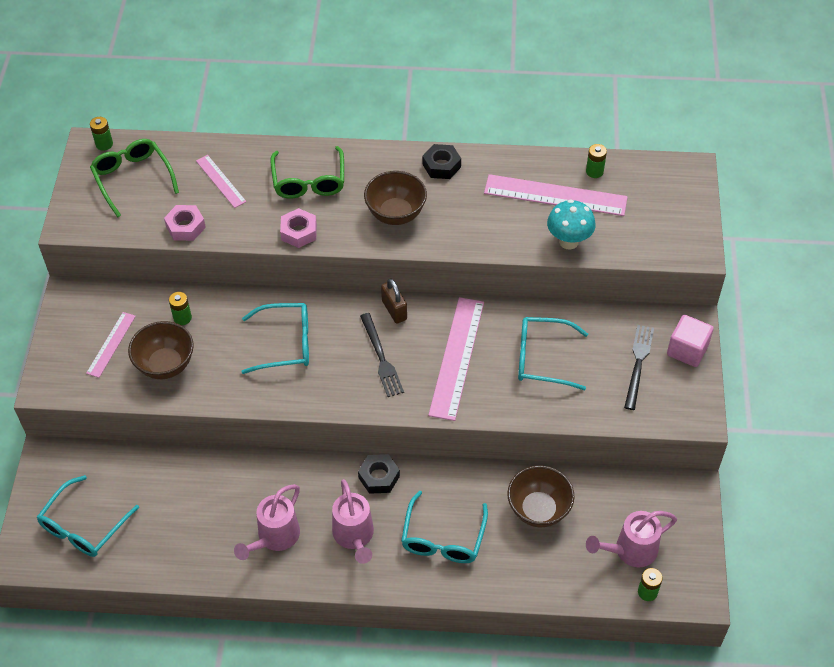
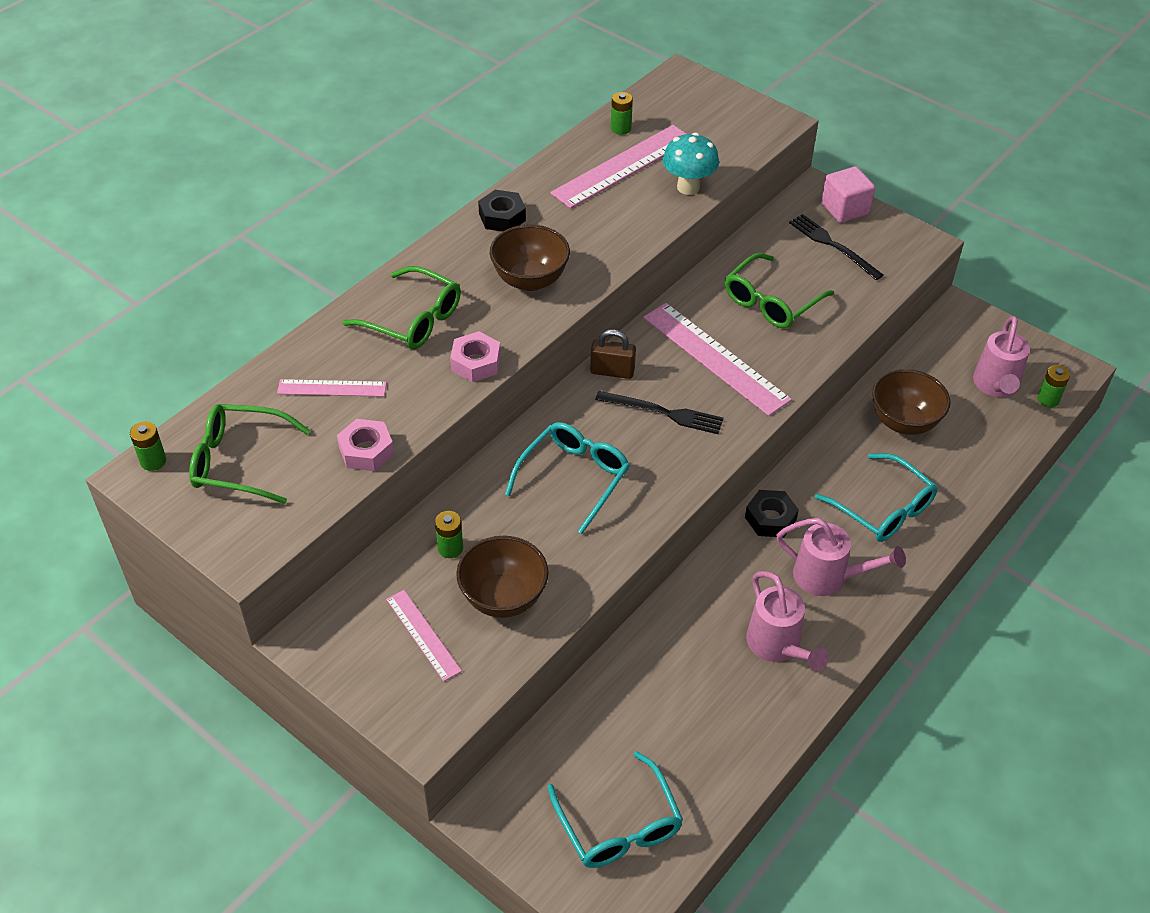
camera: 55 degrees left, 5 degrees down
turquoise glasses [518,317,588,390] -> green glasses [725,253,834,328]

